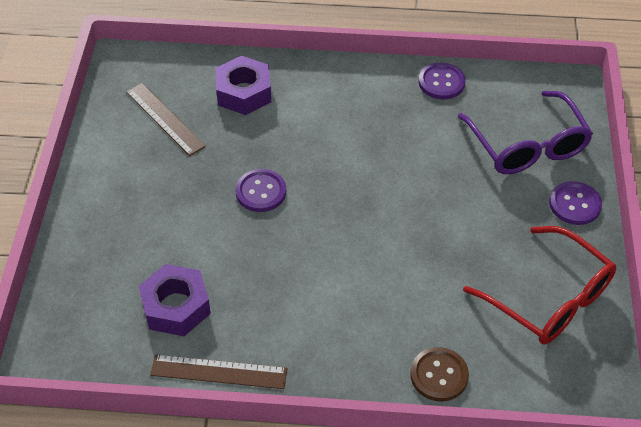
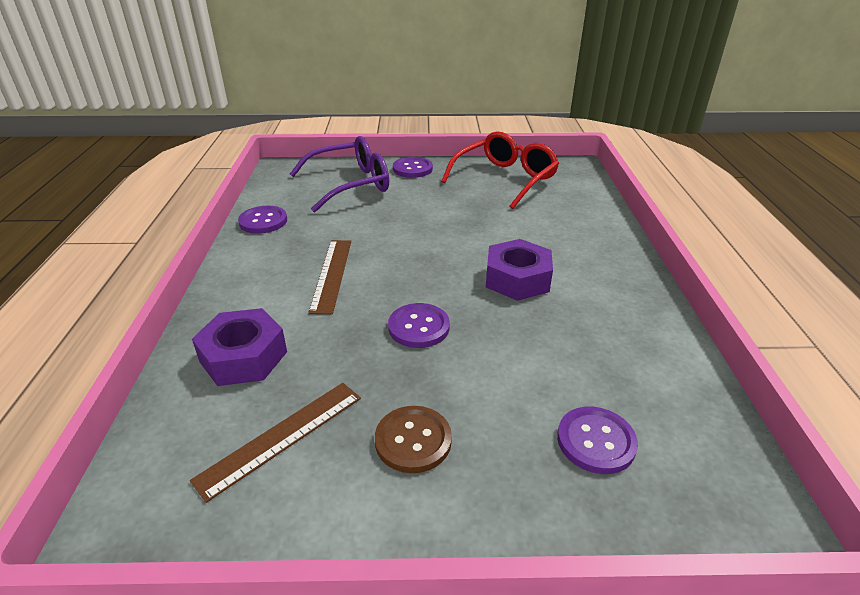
camera: 95 degrees left, 15 degrees down
purple nut [139,264,211,336] -> purple nut moved to [486,239,553,301]
brown ruler [150,355,287,389] -> brown ruler moved to [308,240,351,314]
brown button [410,347,469,401] -> brown button moved to [375,406,452,473]
none -> purple button [557,406,638,474]

